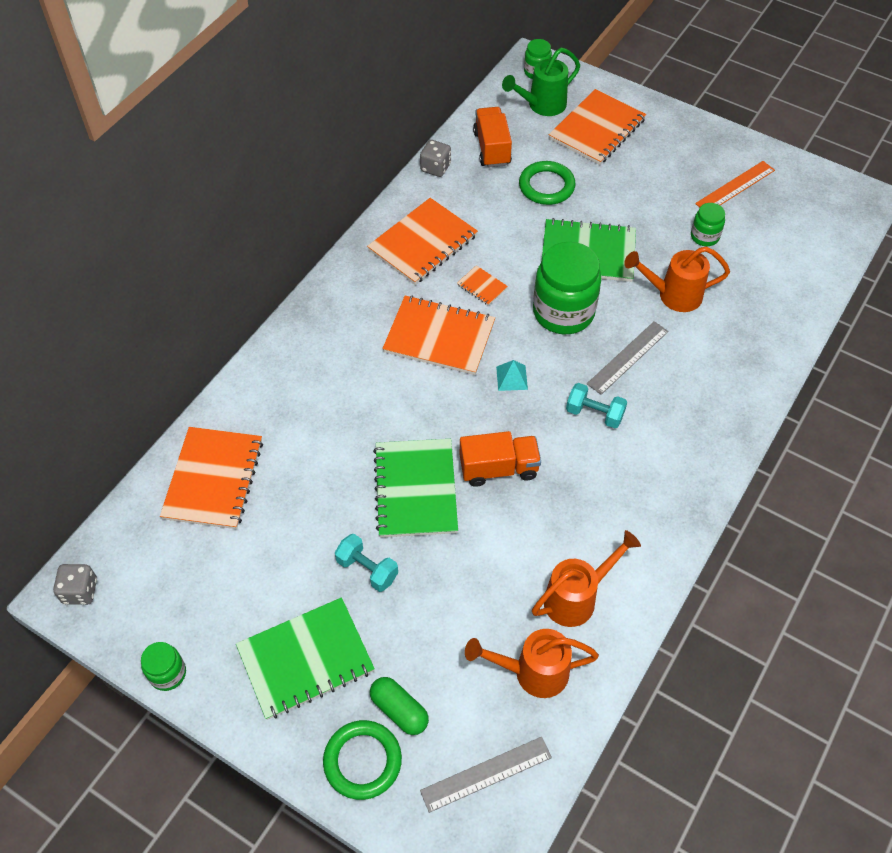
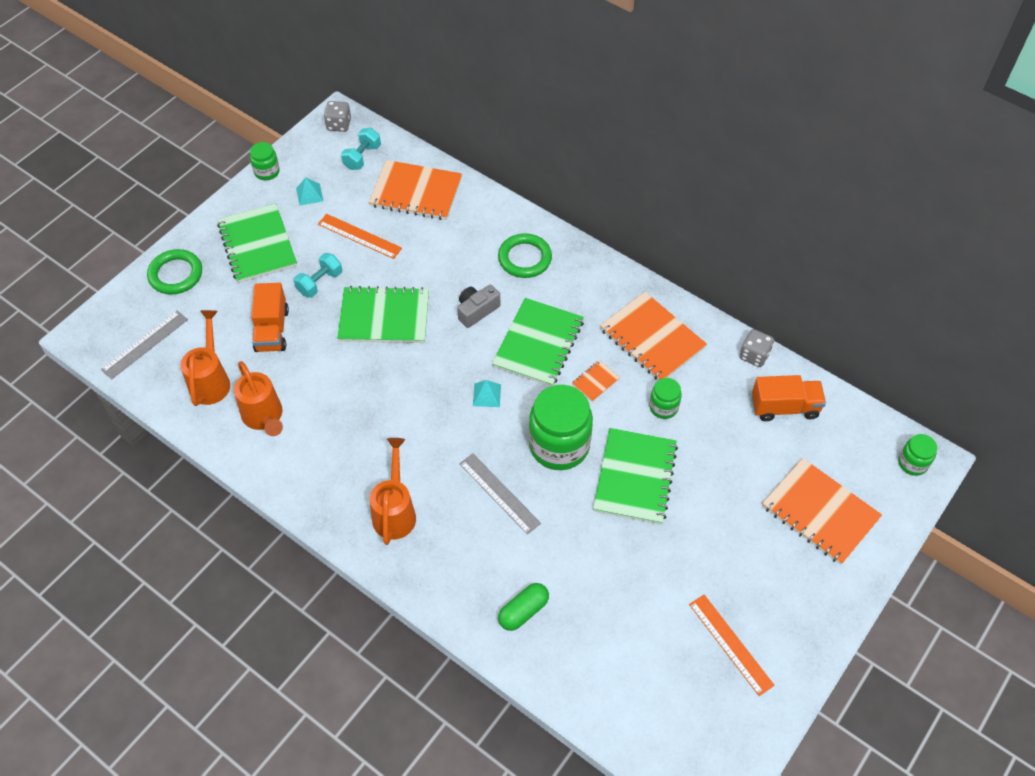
camera: 95 degrees right, 0 degrees up
green capsule [370,677,429,735] -> green capsule moved to [498,583,549,631]
orange notebook [382,295,495,375] -> green notebook [492,298,584,386]
grey ruler [420,737,552,813] -> grey ruler turned 60 degrees clockwise [101,311,188,380]
orange truck [460,431,541,487] -> orange truck moved to [251,283,289,352]
green watering can [502,48,580,116] -> none
green ring [519,161,576,205] -> green ring moved to [498,233,552,278]
turquoise dumbbell [566,383,627,428] -> turquoise dumbbell moved to [341,128,381,170]
orange watering can [624,246,730,312] -> orange watering can moved to [370,438,416,545]
green jar [691,203,725,246] -> green jar moved to [649,378,682,419]
none -> turquoise pyramid [296,178,323,206]
none -> orange ruler [318,214,402,259]
none -> grey camera [457,285,500,328]

